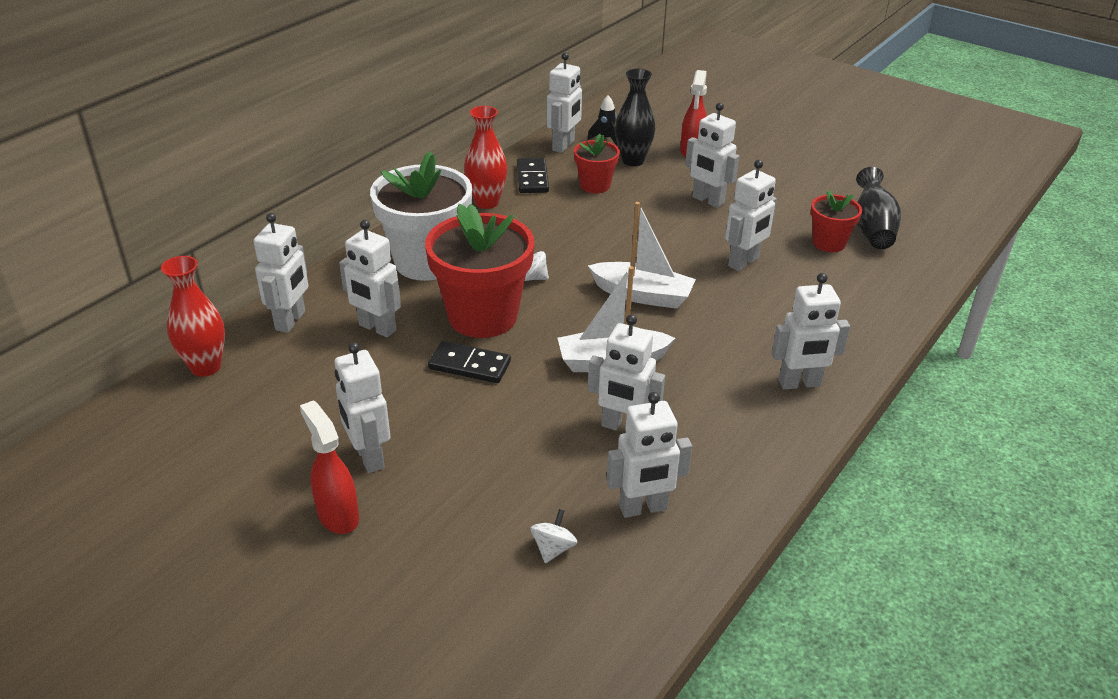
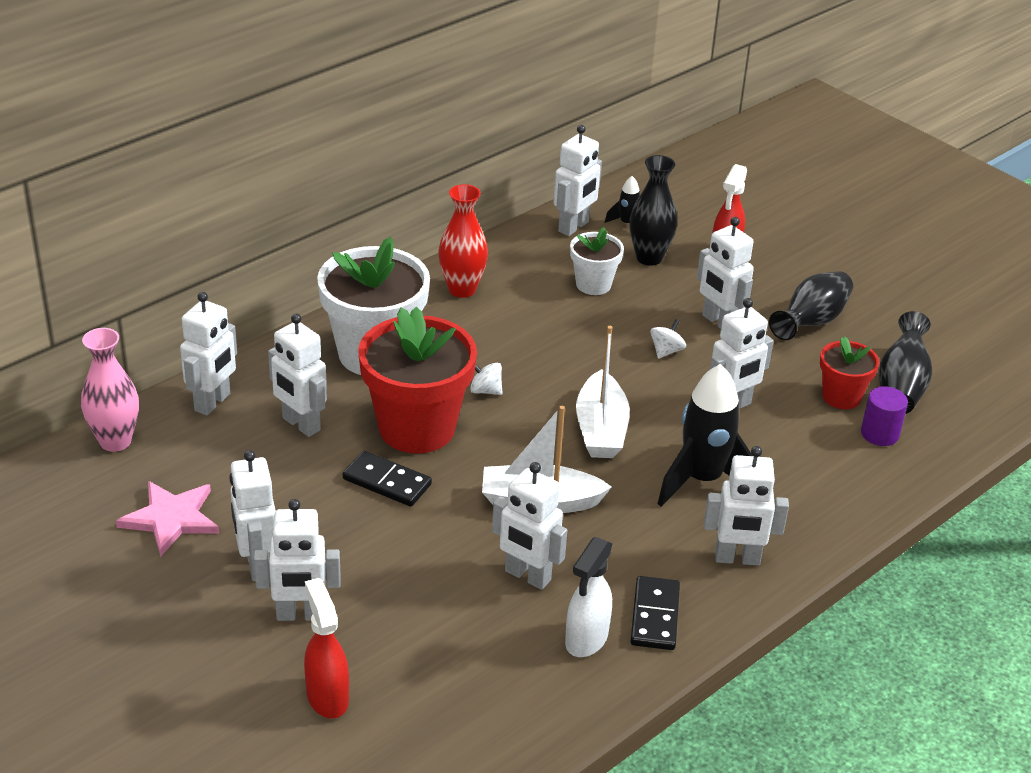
camera: 10 degrees right, 0 degrees up
red vase [161,256,225,377] -> pink vase [81,328,139,452]
red spray bottle [300,400,359,534] -> red spray bottle moved to [304,578,349,719]
black domino [517,158,549,193] -> black domino moved to [630,576,680,650]
white spinning top [531,509,578,563] -> white spinning top moved to [650,319,686,359]
red flower pot [574,134,620,193] -> white flower pot [570,227,624,295]
white boat [588,202,696,309] -> white boat turned 60 degrees clockwise [576,326,630,458]
white robot [606,392,692,518] -> white robot moved to [254,499,341,621]
none -> pink star [116,481,219,557]
none -> white spray bottle [565,537,613,657]
none -> black rocket [658,364,753,507]
none -> black vase [769,271,853,340]
none -> purple cylinder [861,386,908,446]

